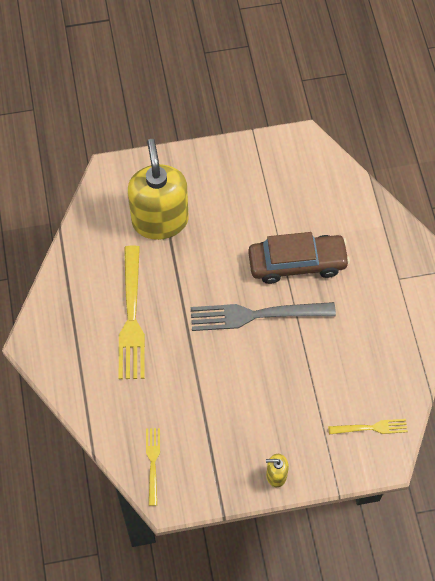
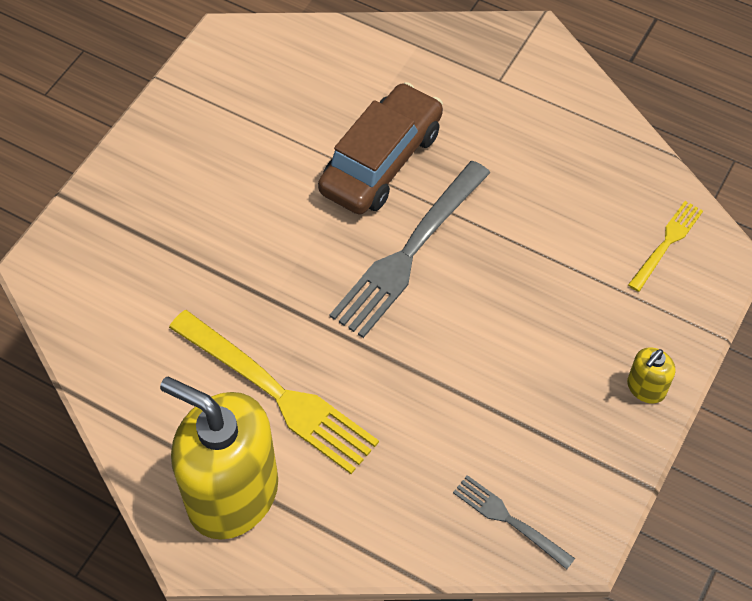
camera: 50 degrees left, 5 degrees down
yellow soap dispenser [128,139,189,240] -> yellow soap dispenser moved to [160,377,278,540]
yellow fork [146,428,160,506] -> grey fork [453,475,575,569]

